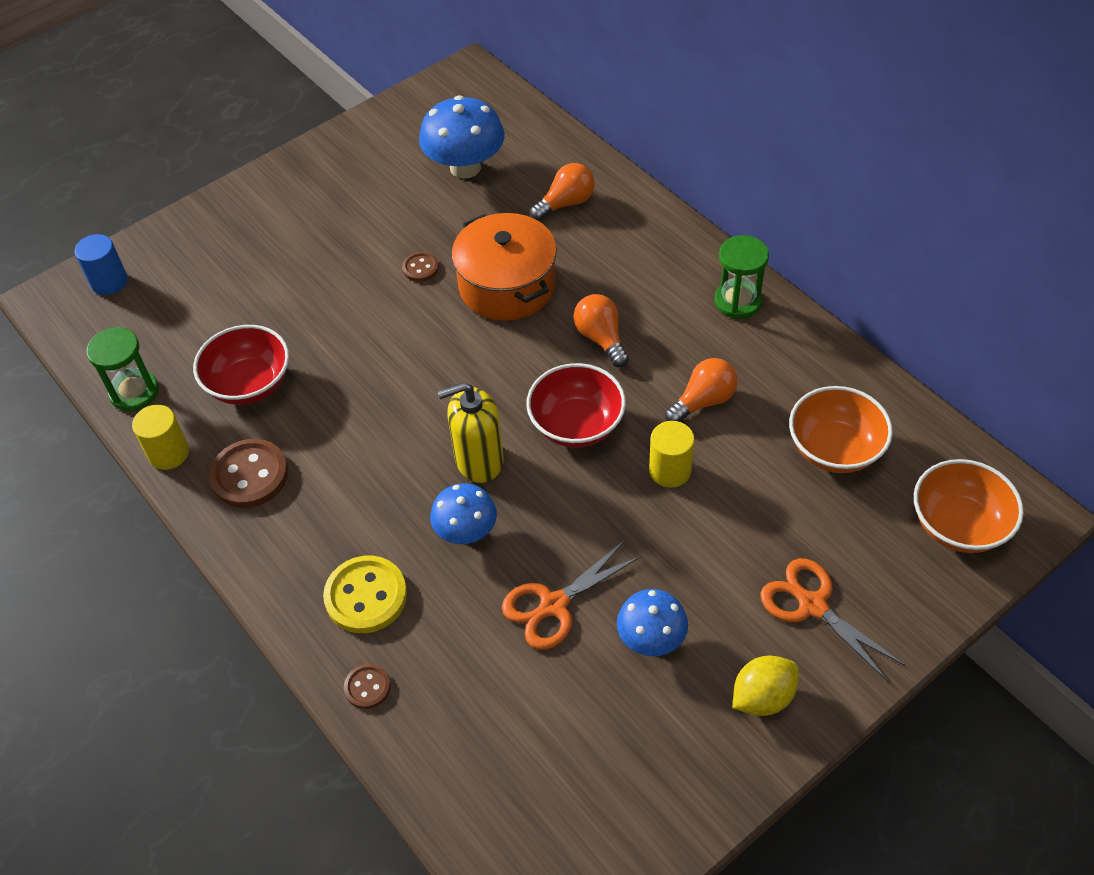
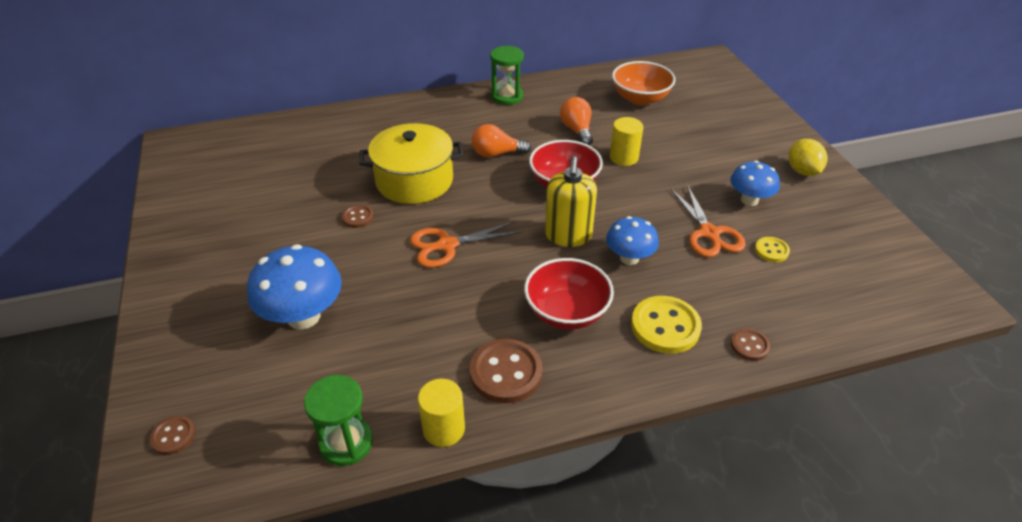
camera: 70 degrees left, 10 degrees down
blue cylinder [75,234,128,295] -> brown button [150,416,196,455]
red bowl [193,325,289,405] -> red bowl moved to [524,258,614,330]
blue mushroom [419,95,504,179] -> blue mushroom moved to [247,244,342,330]
orange pot [452,213,557,321] -> yellow pot [360,123,463,204]
orange light bulb [530,163,595,221] -> none
orange scissors [760,558,906,682] -> orange scissors moved to [410,221,522,268]
orange bowl [914,459,1024,553] -> none
none -> yellow button [755,237,790,262]

